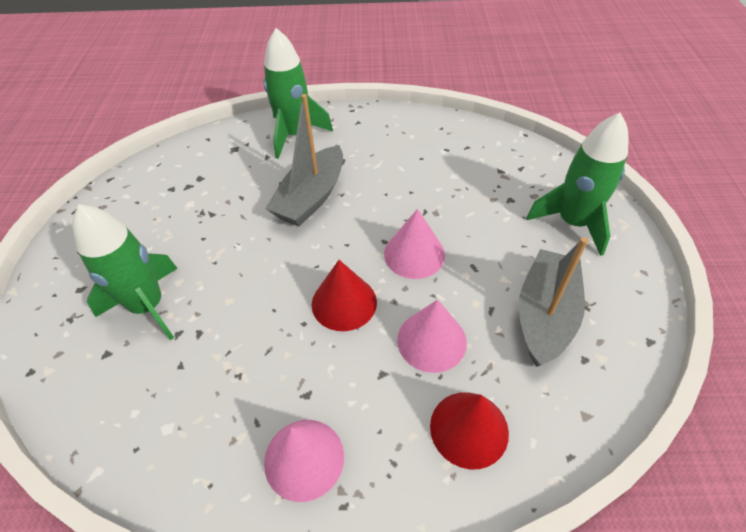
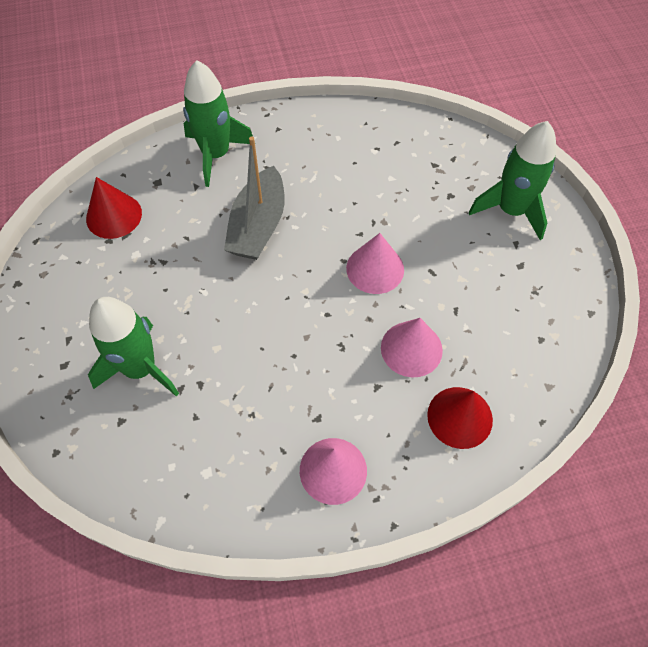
camera: 15 degrees left, 10 degrees up
red cone [312,260,377,331] -> red cone moved to [86,177,142,239]
grey boat [519,237,588,367] -> none

